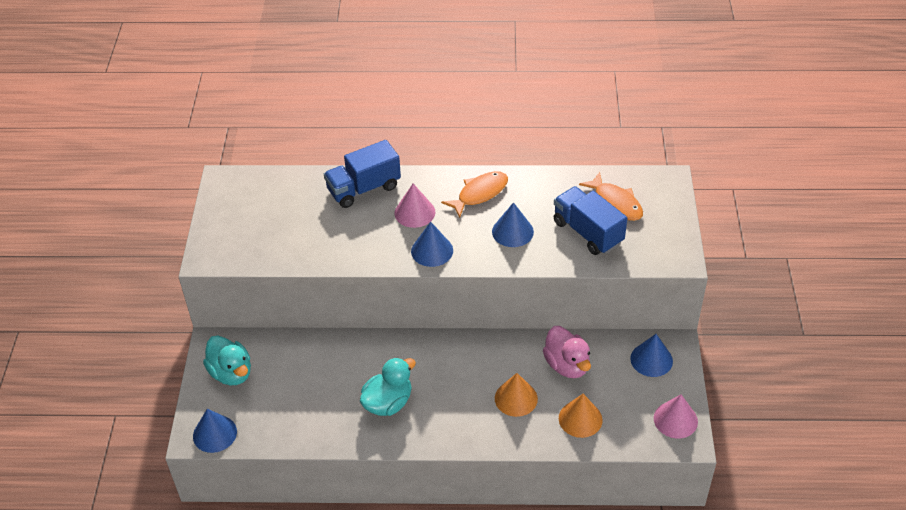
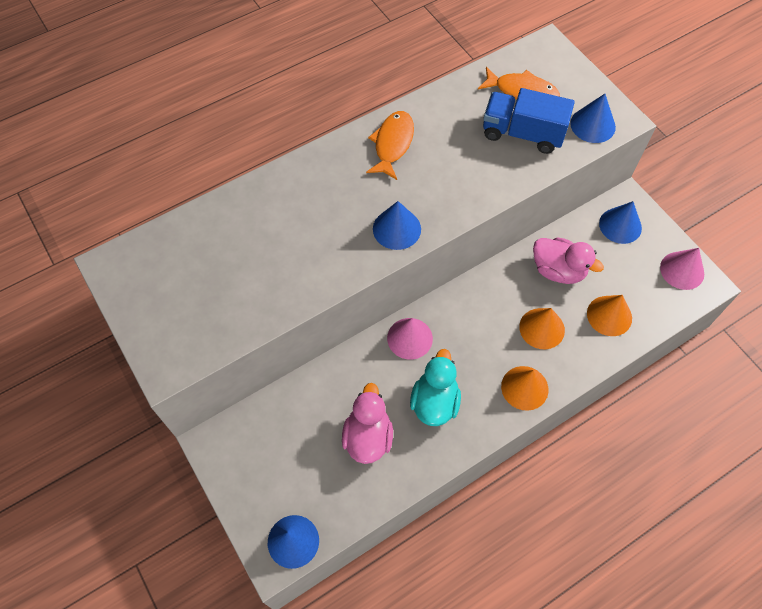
camera: 35 degrees left, 15 degrees up
turquoise duck [203,335,251,385] -> none
blue truck [324,140,401,208] -> none
pink cone [394,184,435,228] -> pink cone moved to [387,318,433,360]
blue cone [492,202,534,247] -> blue cone moved to [570,94,616,143]
none -> pink duck [342,383,393,464]
none -> orange cone [501,366,548,411]

